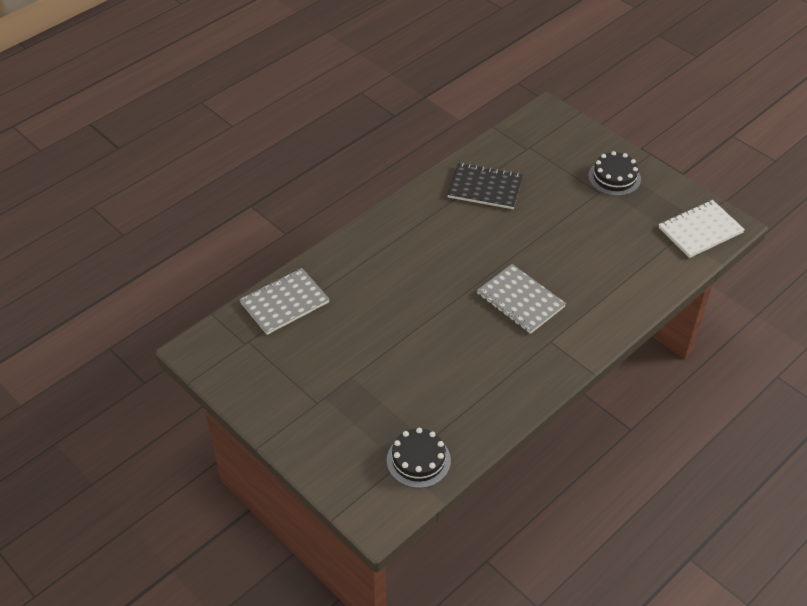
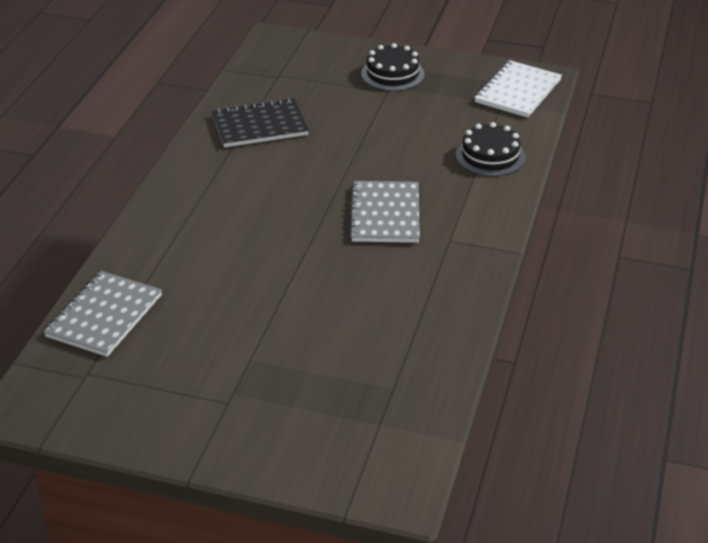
camera: 30 degrees left, 10 degrees down
black cake [387,428,451,488] -> black cake moved to [456,122,525,176]
grey notebook [477,264,566,334] -> grey notebook turned 75 degrees clockwise [349,181,420,243]

